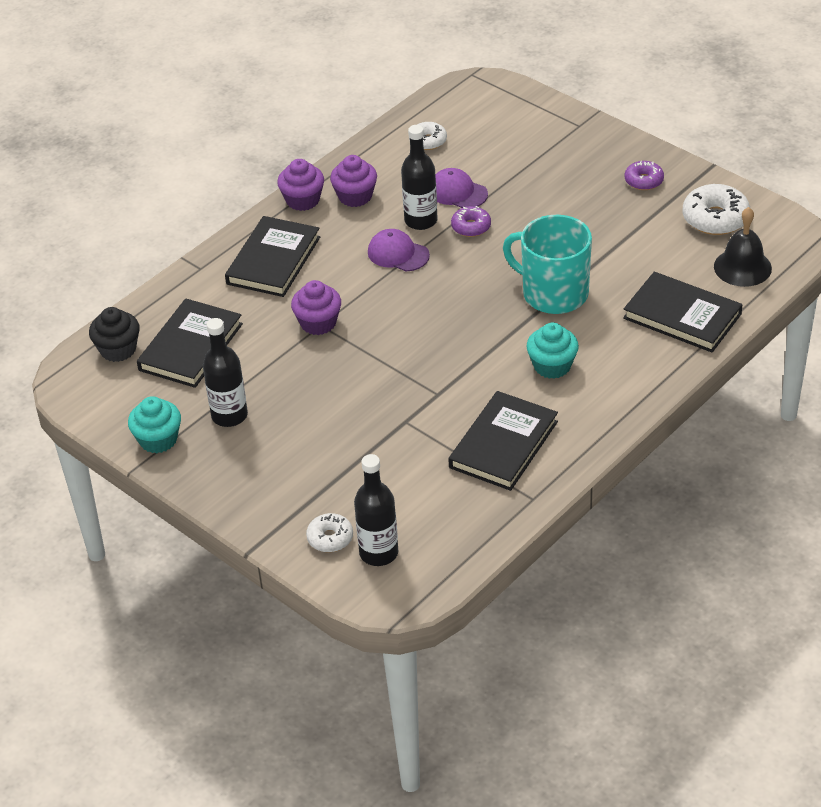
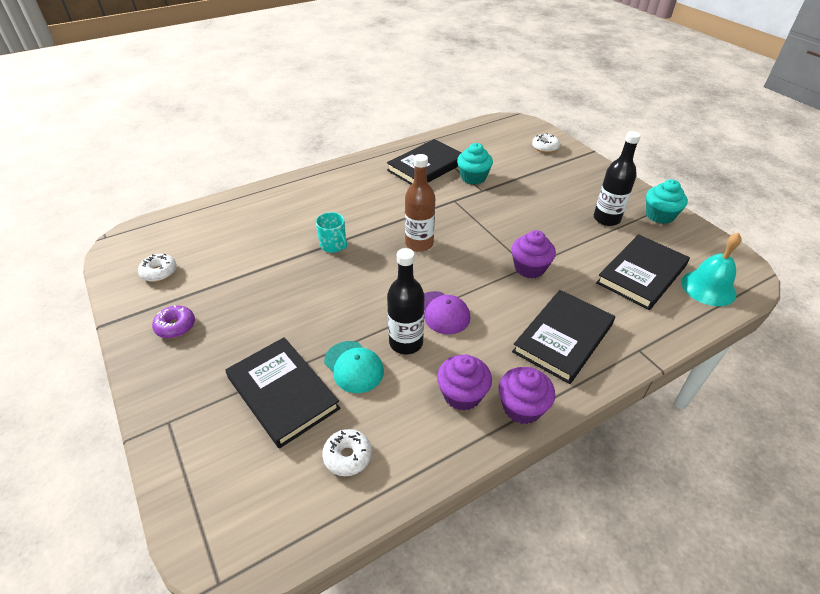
camera: 165 degrees left, 0 degrees up
black cupcake [89,307,140,362] -> turquoise bell [681,233,742,306]
black bottle [354,454,398,566] -> none
purple cap [435,168,488,208] -> turquoise cap [324,341,384,393]
purple donut [451,206,491,237] -> none
turquoise mug [503,215,592,314] -> turquoise mug [316,212,347,253], size x0.49
turquoise cupcake [526,322,579,379] -> turquoise cupcake moved to [457,143,493,185]
black book [623,272,743,352] -> black book moved to [225,337,340,449]
white donut [683,184,750,235] -> white donut [138,254,177,282], size x0.60
black bell [714,207,772,287] -> none
none -> brown bottle [405,154,435,252]

